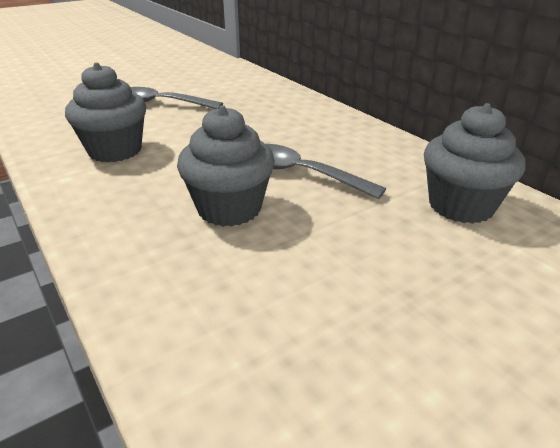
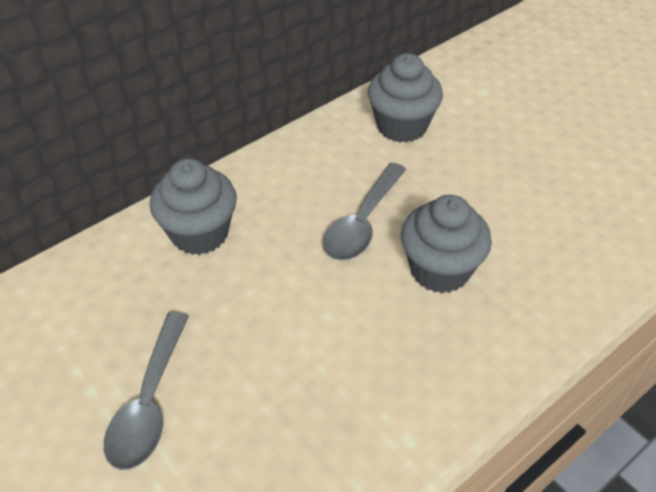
camera: 95 degrees left, 15 degrees up
grey cupcake [65,63,146,162] -> grey cupcake moved to [150,158,237,255]

